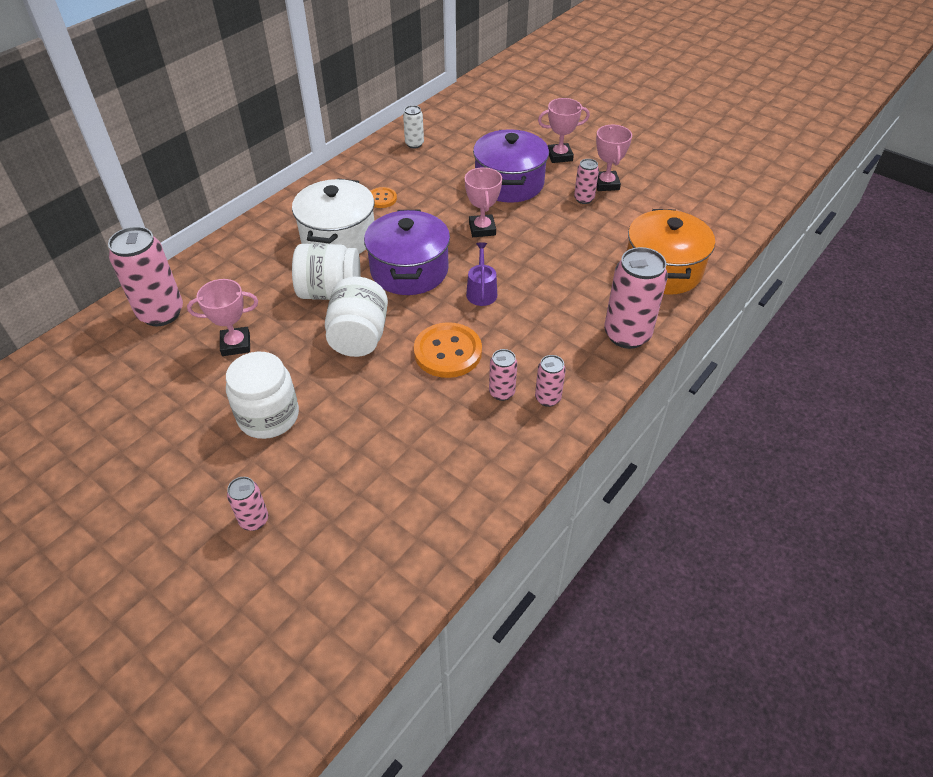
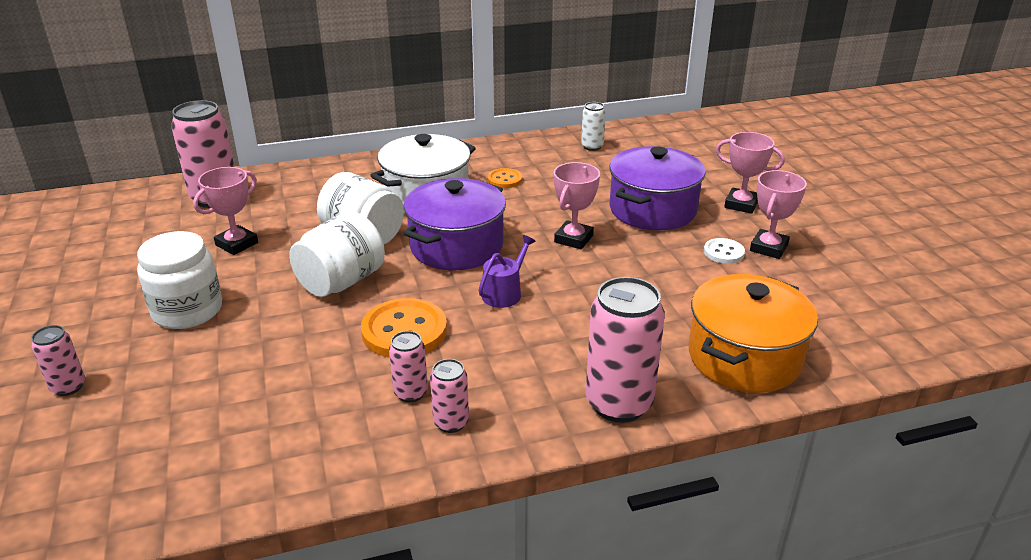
camera: 35 degrees right, 15 degrees down
pink trophy [187,279,258,356] -> pink trophy turned 75 degrees counterclockwise [193,167,258,255]
pink can [574,159,599,204] -> white button [704,238,745,264]

